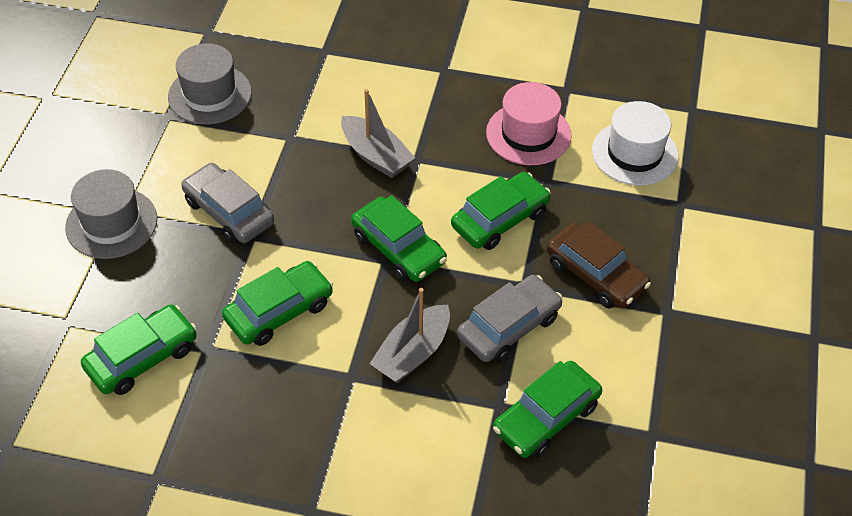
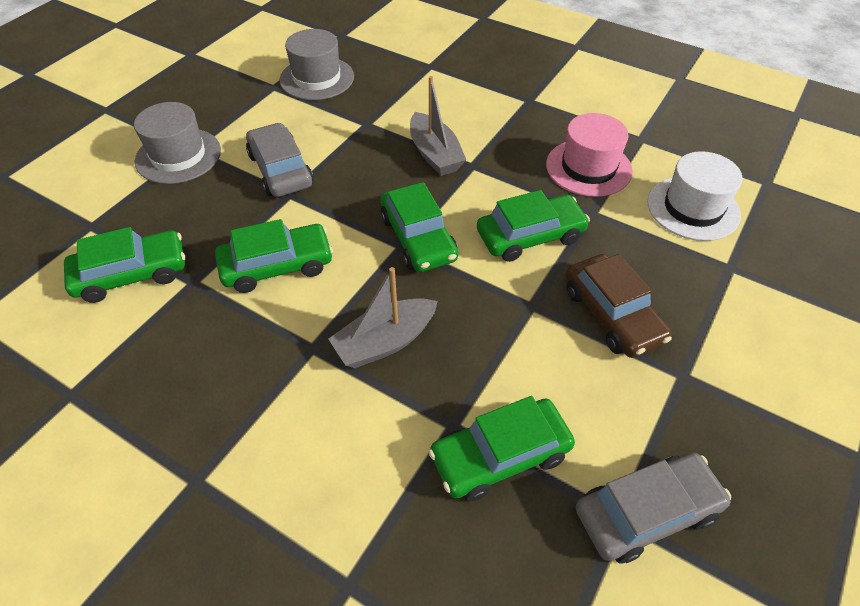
camera: 20 degrees right, 0 degrees up
grey car [457,275,562,363] -> grey car moved to [576,452,731,564]

